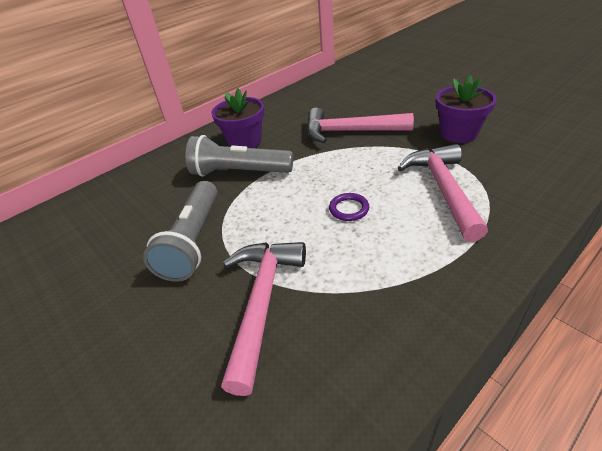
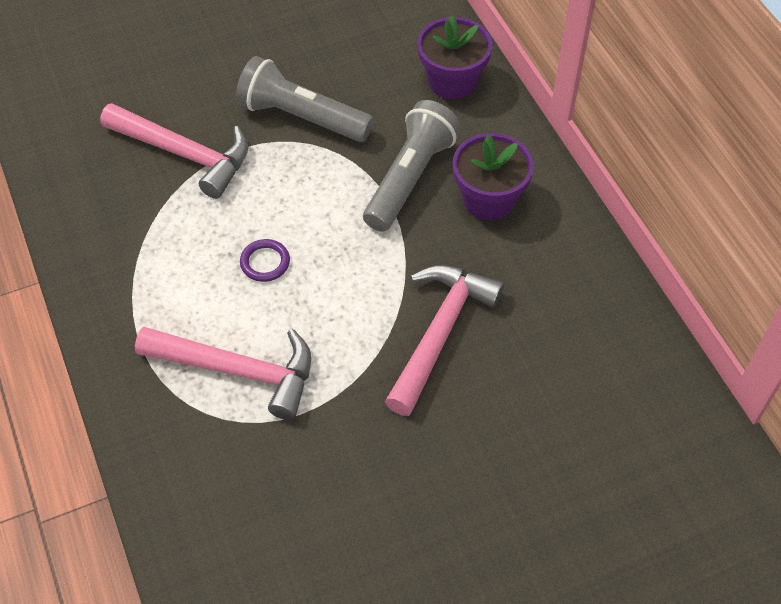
camera: 105 degrees right, 15 degrees up
purple flower pot [436,75,497,143] -> purple flower pot moved to [417,15,492,99]

